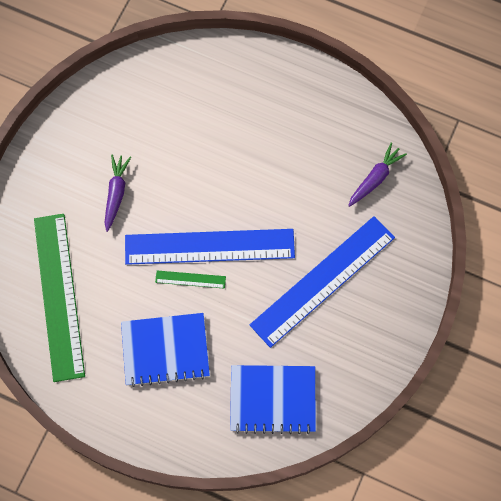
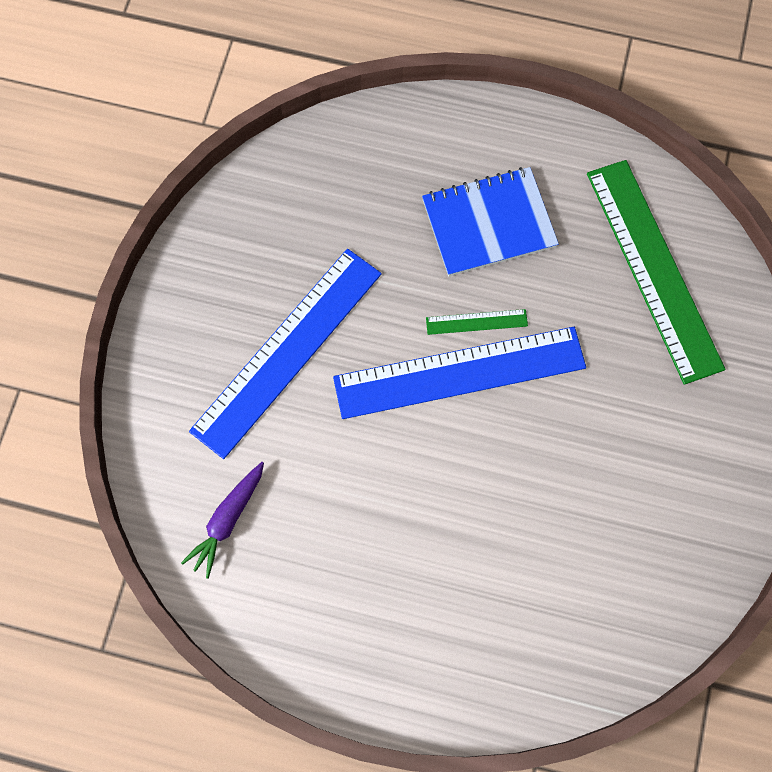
camera: 170 degrees right, 0 degrees up
purple carrot [105,154,131,232] -> none
blue notebook [230,365,316,434] -> none

